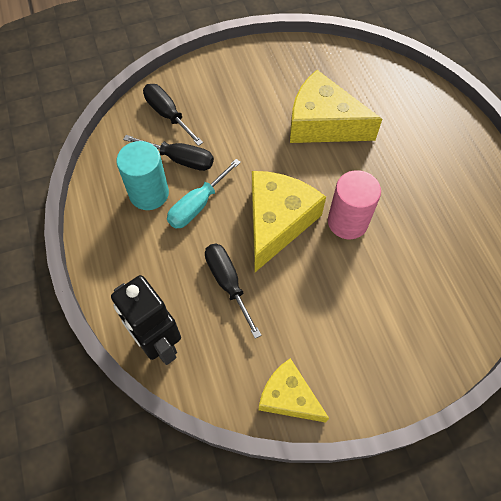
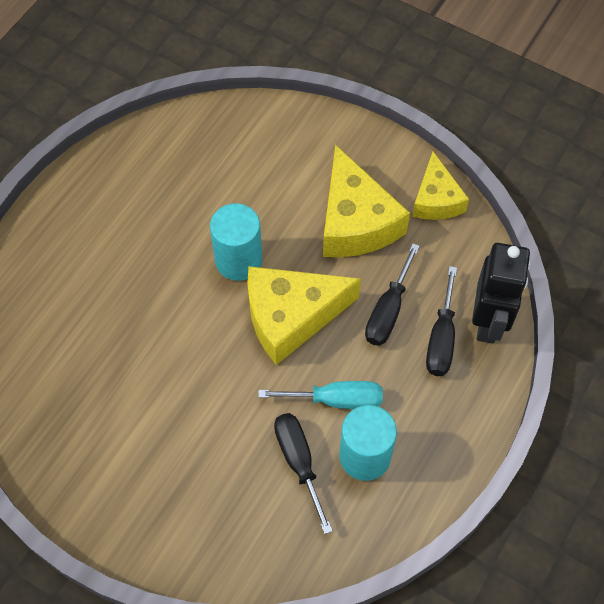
camera: 130 degrees left, 0 degrees up
black screwdriver [143,84,203,146] -> black screwdriver moved to [426,266,457,376]
yellow cheese [290,70,382,143] -> yellow cheese moved to [323,144,410,257]
pink cylinder [328,170,381,239] -> turquoise cylinder [210,203,262,281]

